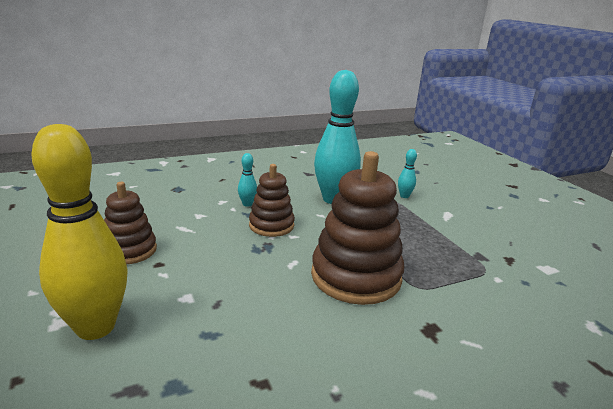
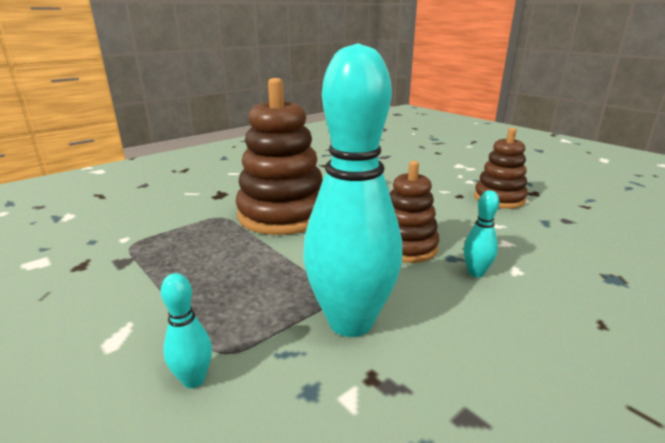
camera: 165 degrees right, 0 degrees up
yellow bowling pin [32,124,128,340] -> none

